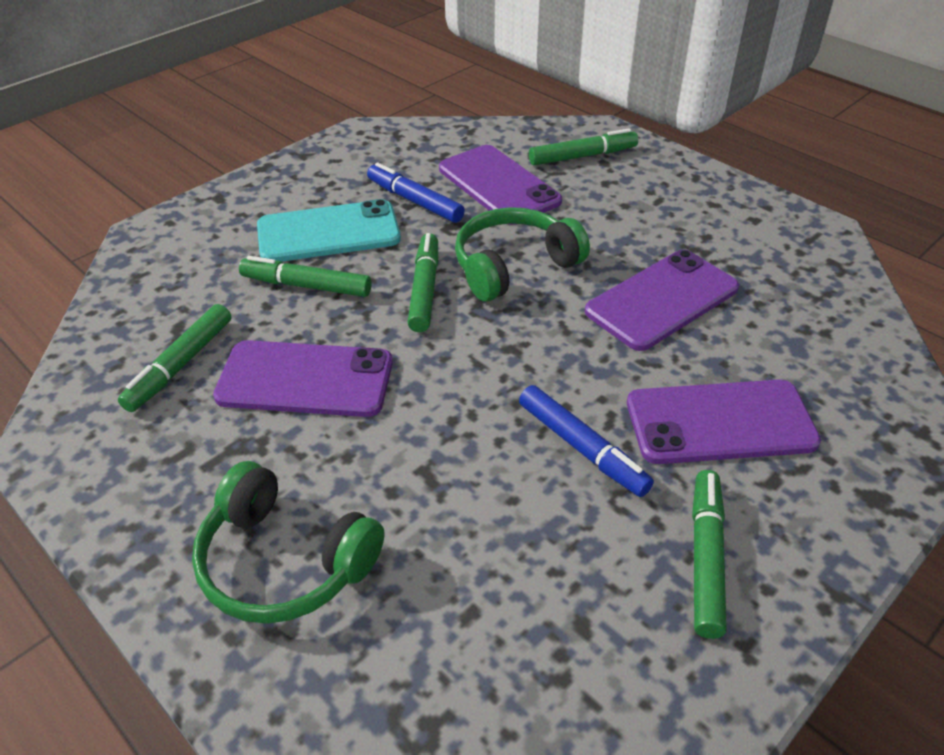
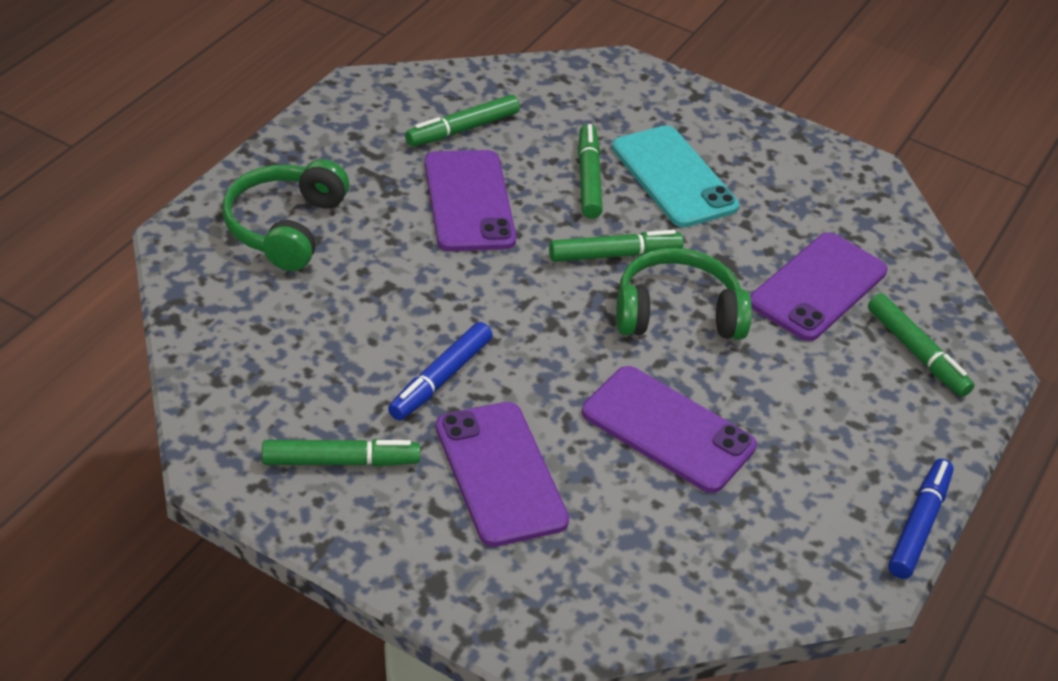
camera: 70 degrees right, 0 degrees up
green marker [118,304,231,412] -> green marker turned 45 degrees counterclockwise [405,95,520,147]
blue marker [367,163,465,223] -> blue marker moved to [888,459,954,579]
green headphones [455,207,590,301] -> green headphones turned 45 degrees counterclockwise [616,248,752,340]

